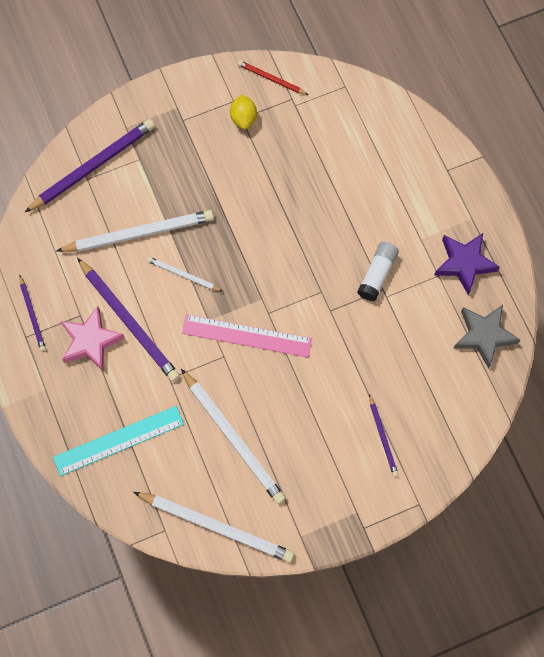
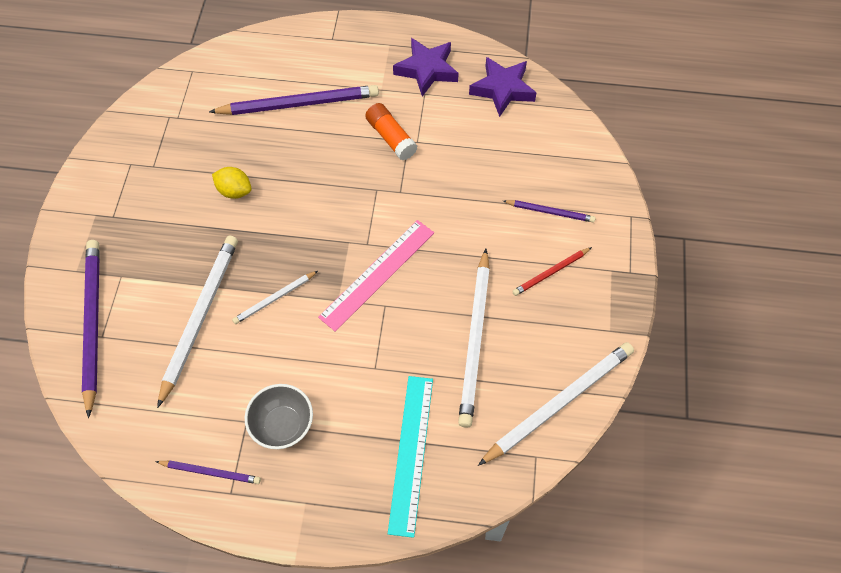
camera: 60 degrees left, 10 degrees down
pink star [60,306,125,371] -> grey bowl [245,384,313,449]
purple pencil [77,258,180,382] -> purple pencil moved to [209,85,379,115]
white pencil [181,369,286,504] -> white pencil turned 105 degrees clockwise [458,249,490,428]
yellow lemon [230,94,257,130] -> yellow lemon moved to [212,167,252,199]
red pencil [238,60,309,95] -> red pencil moved to [512,247,592,296]
white glue stick [357,242,399,301] -> orange glue stick [365,103,417,160]
grey star [454,305,520,369] -> purple star [469,57,536,117]

